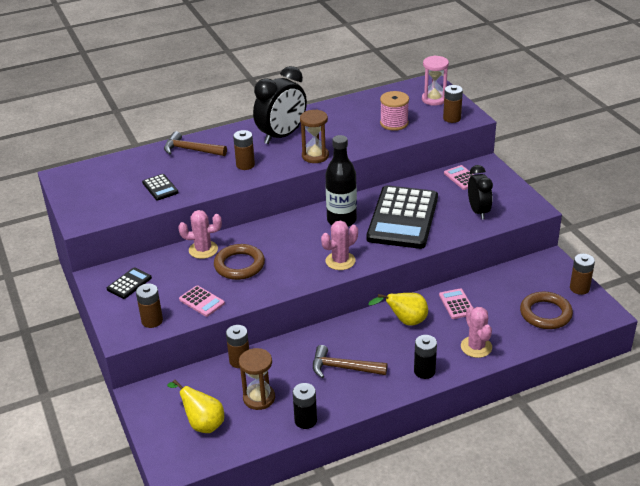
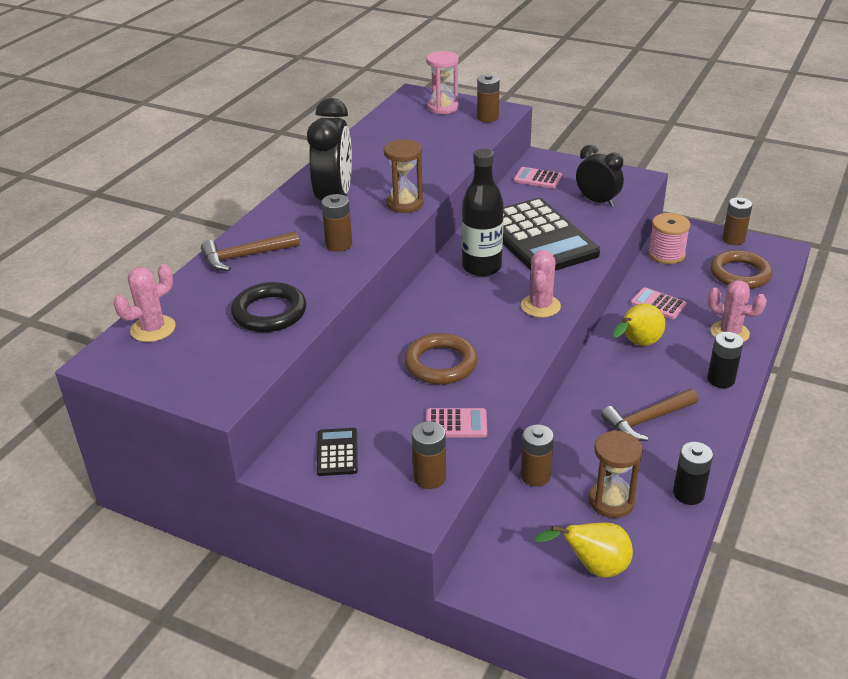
camera: 40 degrees left, 0 degrees up
black calculator [142,174,179,200] -> black ring [231,282,306,332]
pink cactus [178,210,222,259] -> pink cactus moved to [114,264,176,342]
pink spool [380,91,409,131] -> pink spool moved to [648,213,690,264]

